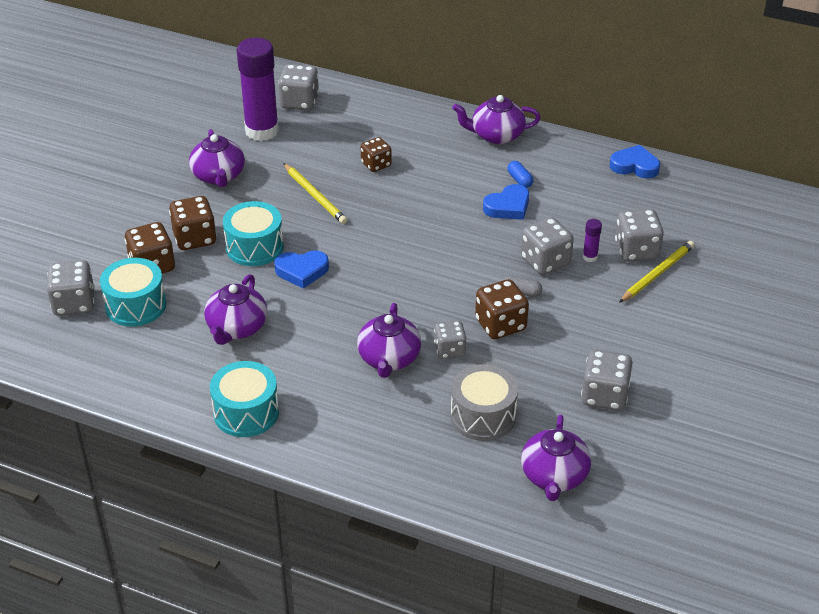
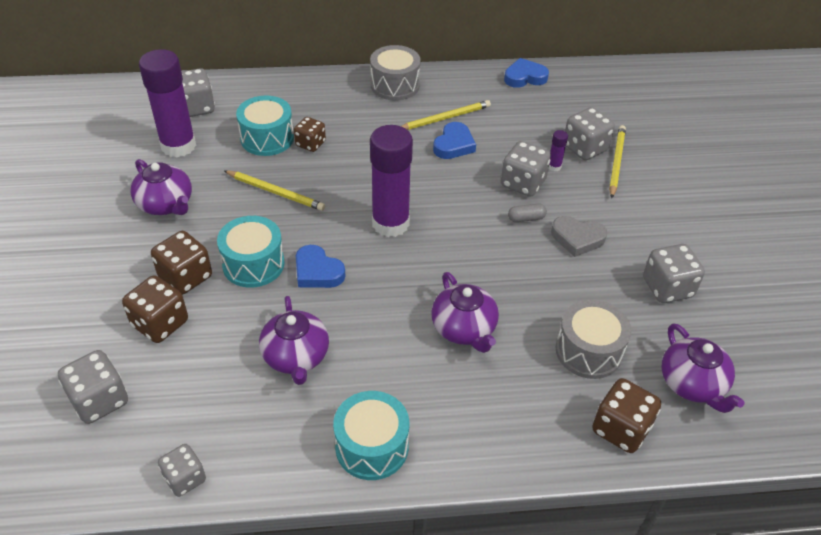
camera: 30 degrees left, 5 degrees up
turquoise drum [100,258,166,327] -> turquoise drum moved to [236,96,294,156]
blue heart [274,250,329,289] -> blue heart turned 75 degrees clockwise [296,245,345,288]
grey dice [434,321,467,359] -> grey dice moved to [158,444,206,497]
purple teapot [452,95,540,144] -> grey drum [370,45,421,100]
brown dice [475,279,529,339] -> brown dice moved to [592,378,661,453]
blue capsule [507,161,533,188] -> yellow pencil [401,100,491,130]
none -> purple glue stick [370,125,413,237]
none -> grey heart [551,216,607,257]

